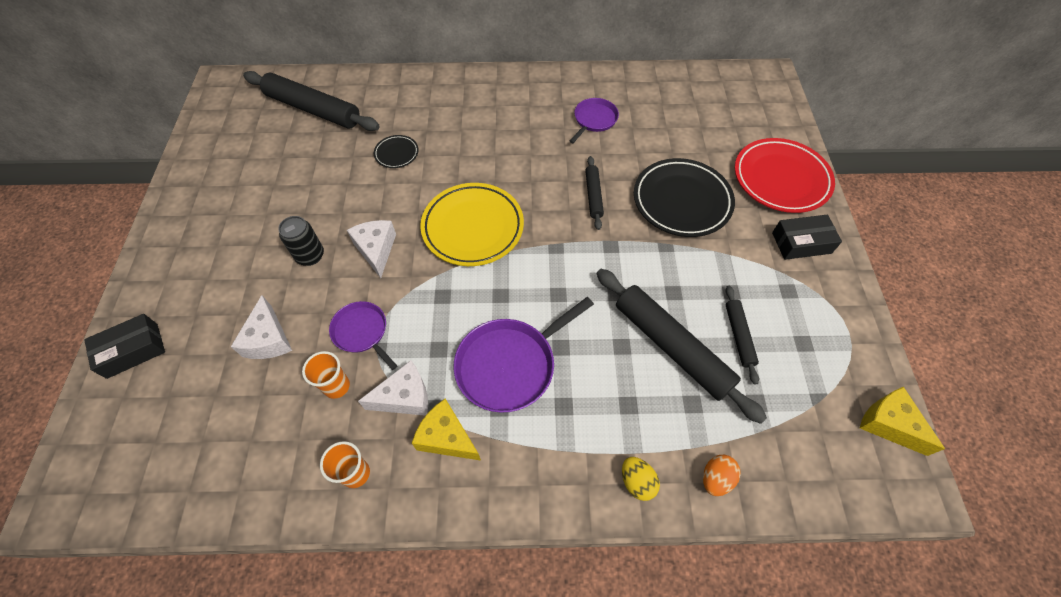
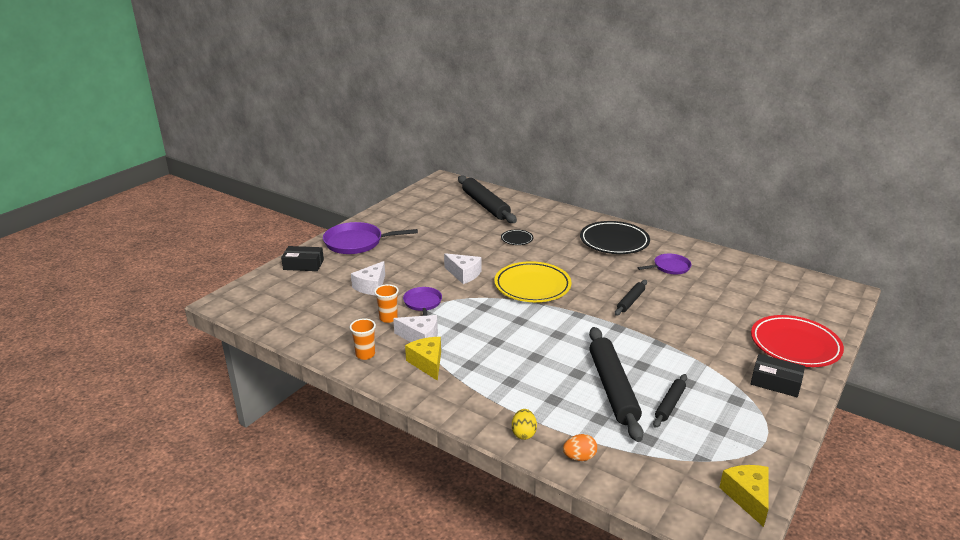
camera: 35 degrees right, 30 degrees down
black can [278,216,324,266] -> none
white cheese [347,220,396,278] -> white cheese turned 105 degrees clockwise [444,253,481,284]
purple pan [453,297,594,413] -> purple pan moved to [323,222,418,254]
black plate [634,158,735,237] -> black plate moved to [580,221,650,254]

